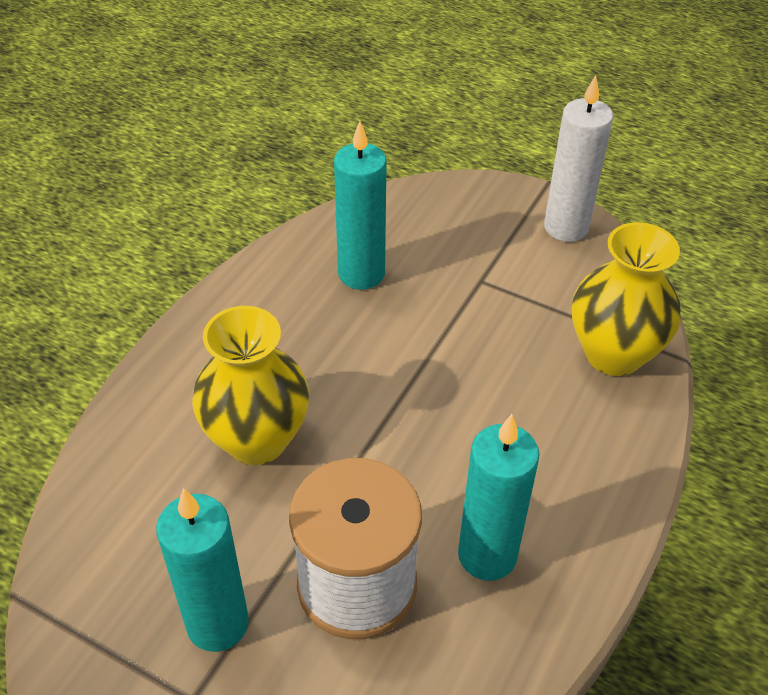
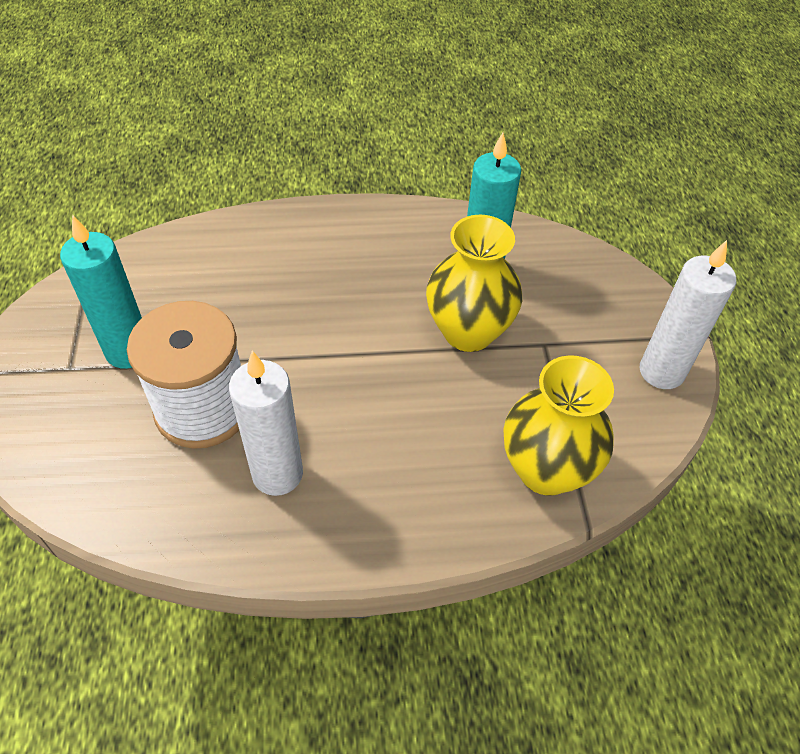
camera: 55 degrees right, 5 degrees up
yellow vase [192,306,309,465] -> yellow vase moved to [426,215,522,352]
turquoise candle [458,414,539,581] -> white candle [229,351,303,496]

